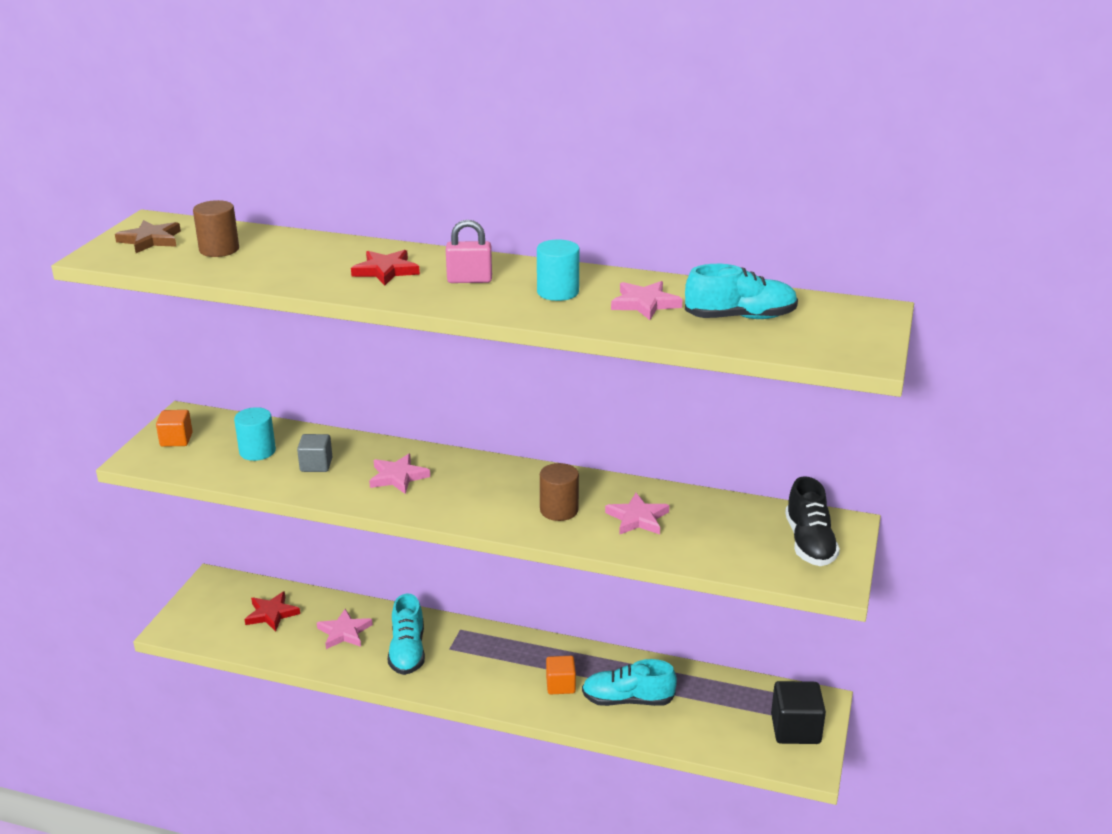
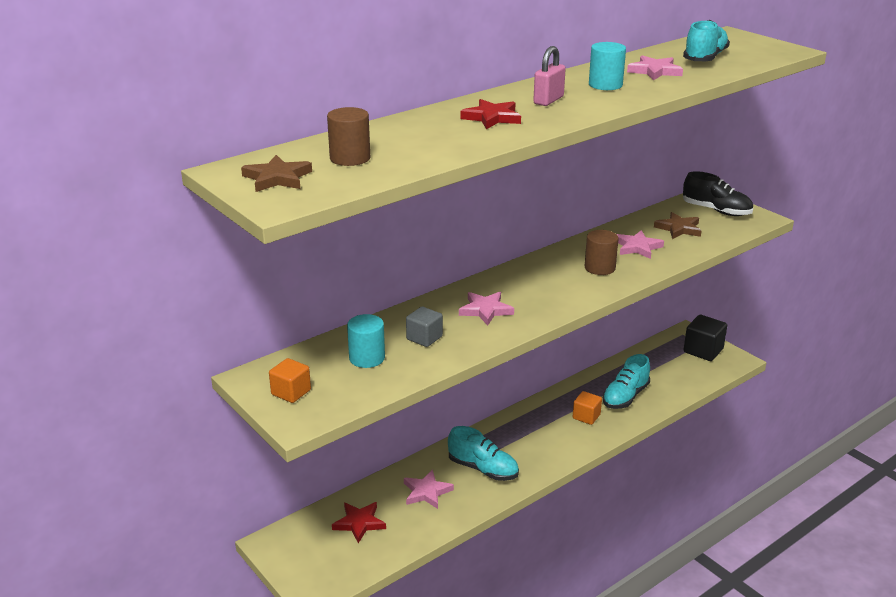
camera: 55 degrees left, 0 degrees up
none -> brown star [654,212,701,239]

